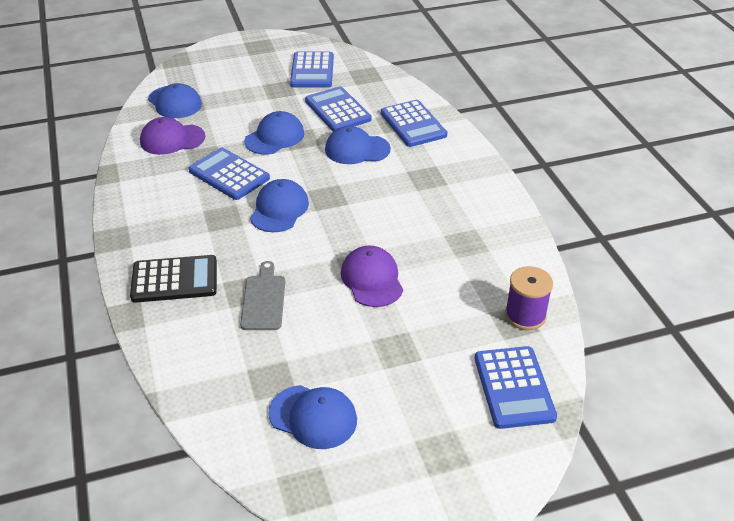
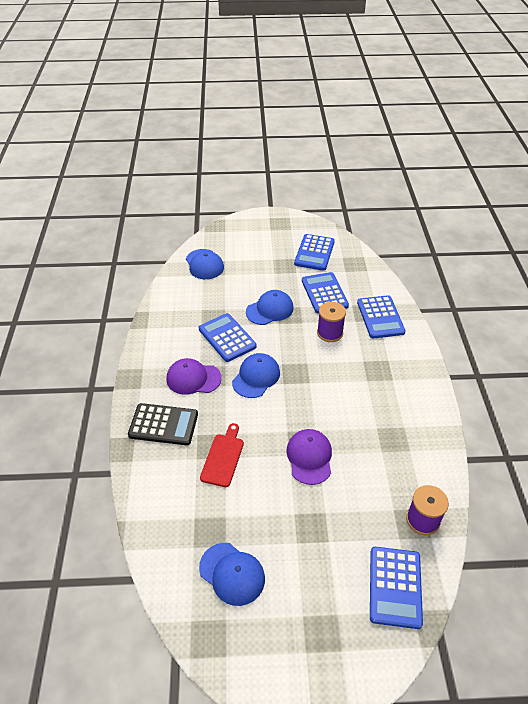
camera: 15 degrees right, 5 degrees up
purple cap [140,117,205,155] -> purple cap moved to [166,358,222,395]
grey cutting board [240,261,285,330] -> red cutting board [200,423,244,487]
blue cap [325,126,391,164] -> purple spool [317,302,346,342]

